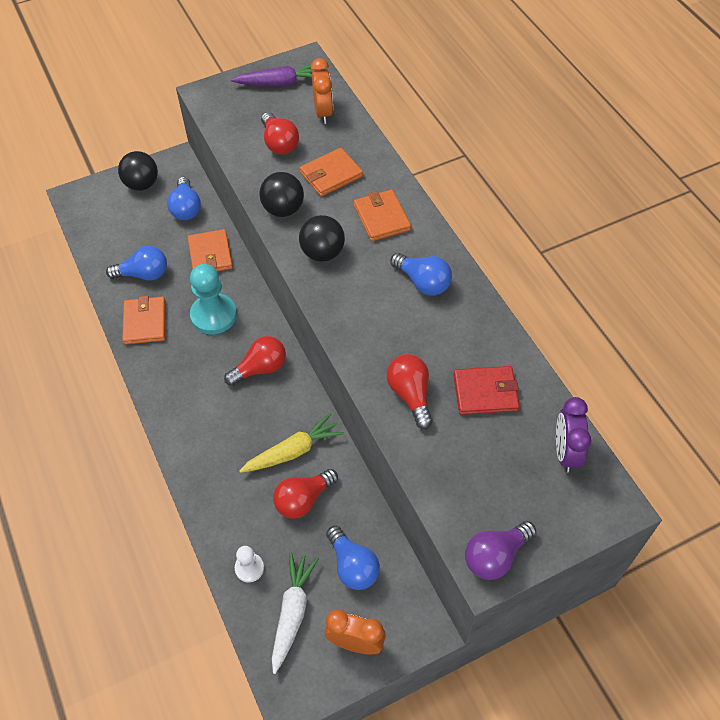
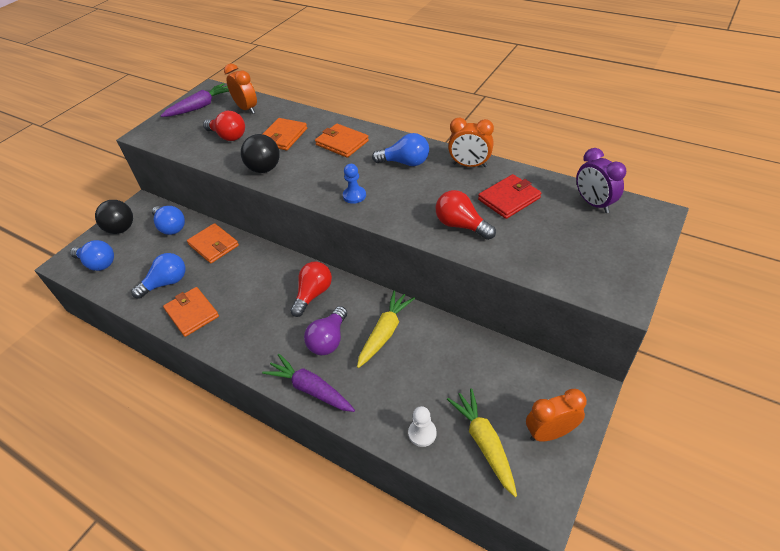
camera: 30 degrees left, 10 degrees down
turquoise pawn [190,264,237,334] -> none
white carrot [272,552,319,674] -> yellow carrot [447,388,517,497]
red light bulb [273,469,338,519] -> none
black ball [299,215,345,262] -> none
blue light bulb [326,525,380,590] -> blue light bulb moved to [70,240,114,271]
purple light bulb [465,521,536,580] -> purple light bulb moved to [304,306,347,355]
none -> purple carrot [262,354,355,412]
none -> blue pawn [343,164,366,204]
none -> orange clock [448,118,494,167]

